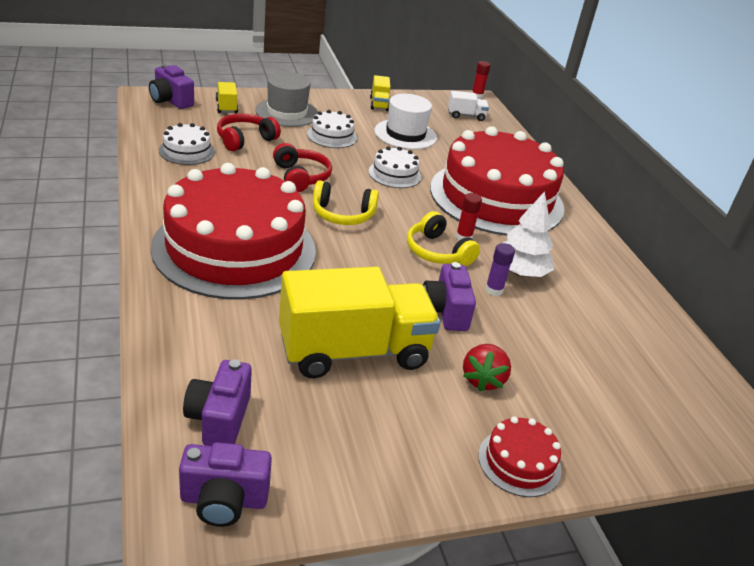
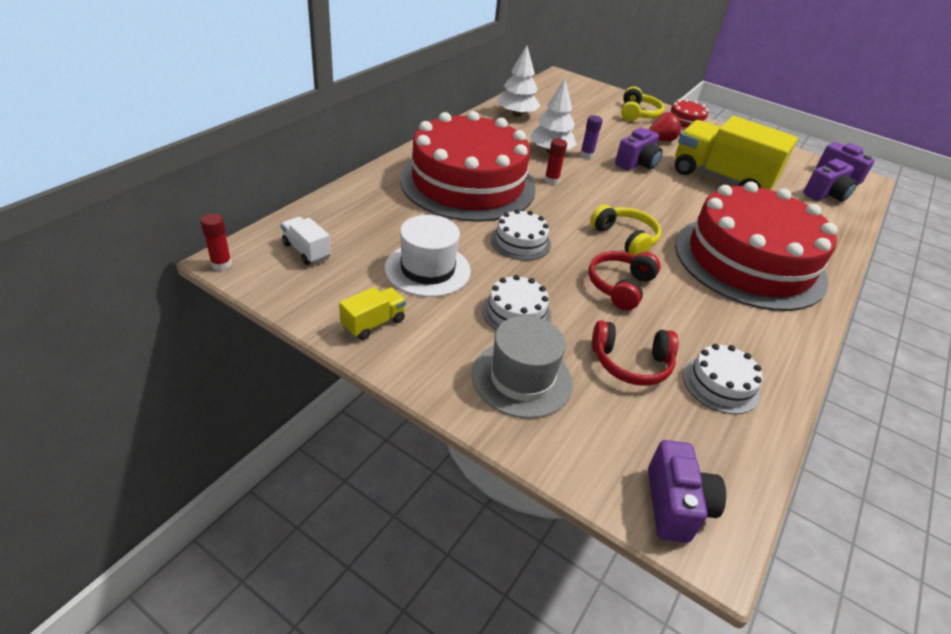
camera: 130 degrees left, 5 degrees up
yellow truck [216,82,238,113] -> none
yellow headphones [407,211,480,266] -> yellow headphones moved to [621,87,664,121]
none -> white tree [497,46,540,117]

